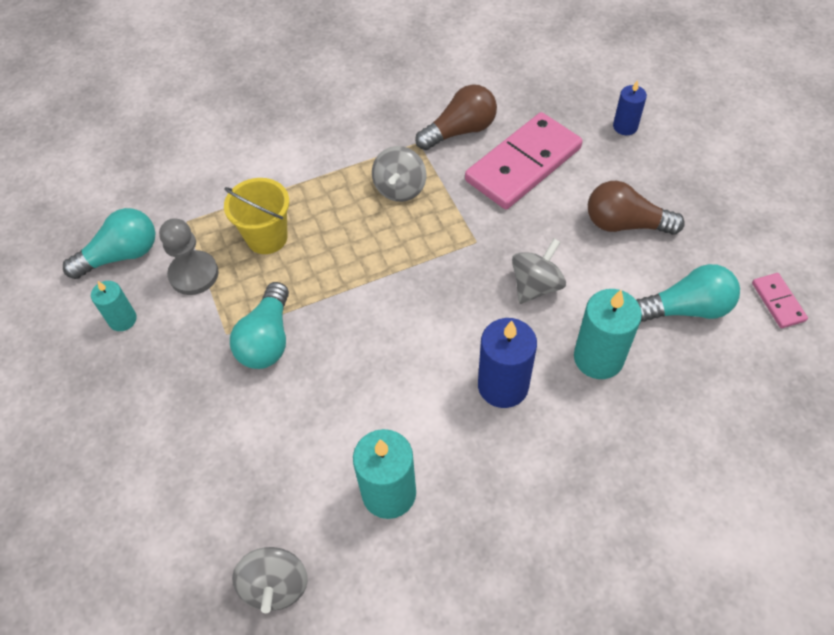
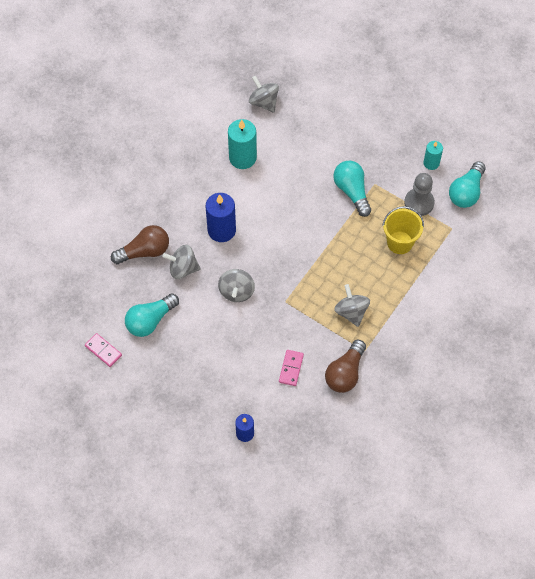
camera: 145 degrees right, 5 degrees up
pink domino [465,112,583,209] -> pink domino [279,350,304,386], size x0.45
turquoise candle [574,289,642,379] -> grey spinning top [162,245,201,279]
brown light bulb [588,181,685,235] -> brown light bulb moved to [111,225,169,264]

